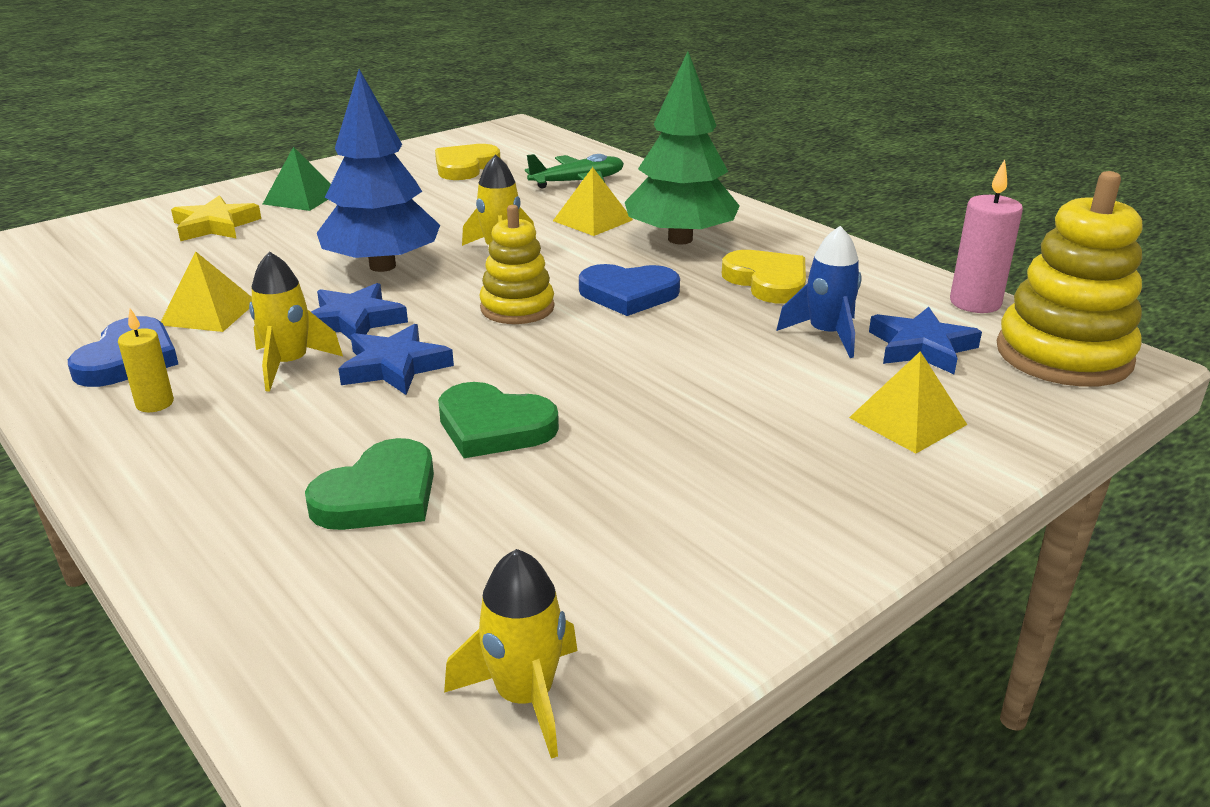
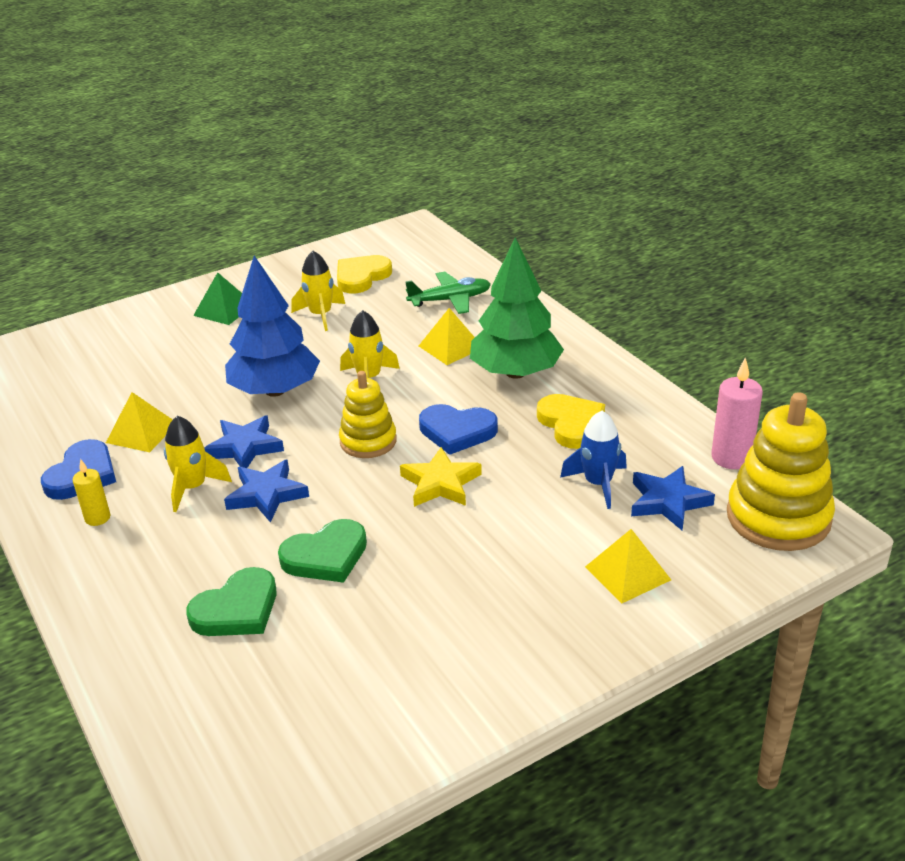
camera: 10 degrees right, 5 degrees up
yellow star [171,195,261,241] -> yellow star moved to [400,447,482,507]
green heart [438,382,559,458] -> green heart turned 60 degrees counterclockwise [278,519,367,583]
yellow rocket [444,549,578,759] -> yellow rocket moved to [291,251,345,331]

